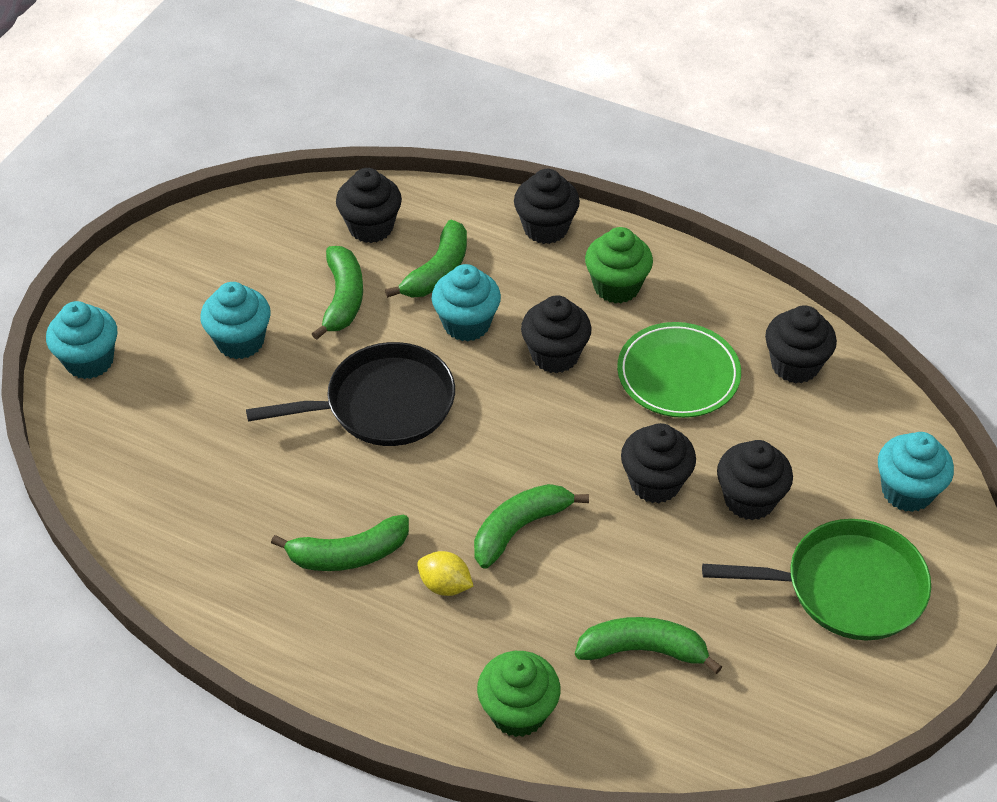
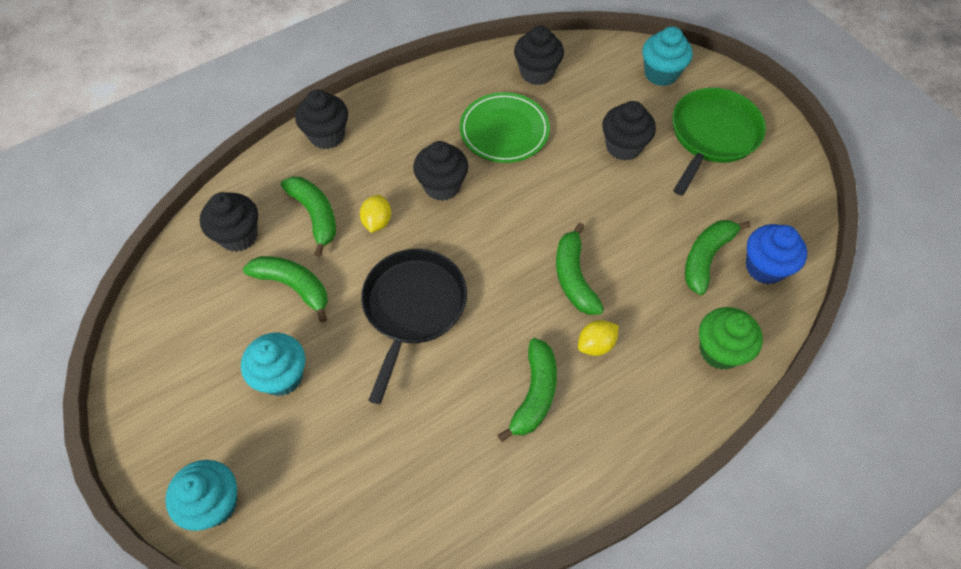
camera: 60 degrees left, 10 degrees up
turquoise cupcake [432,264,501,341] -> yellow lemon [360,195,391,233]
green cupcake [585,227,653,304] -> none
black cupcake [621,423,696,503] -> none
none -> blue cupcake [746,224,807,284]

